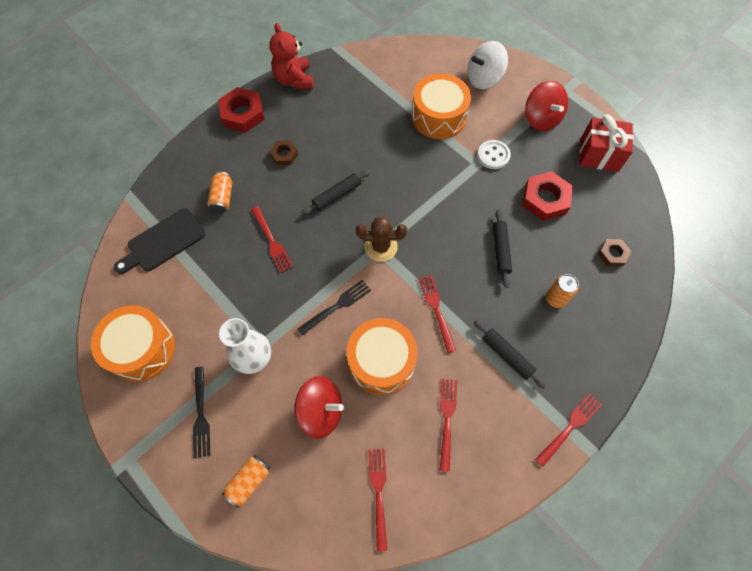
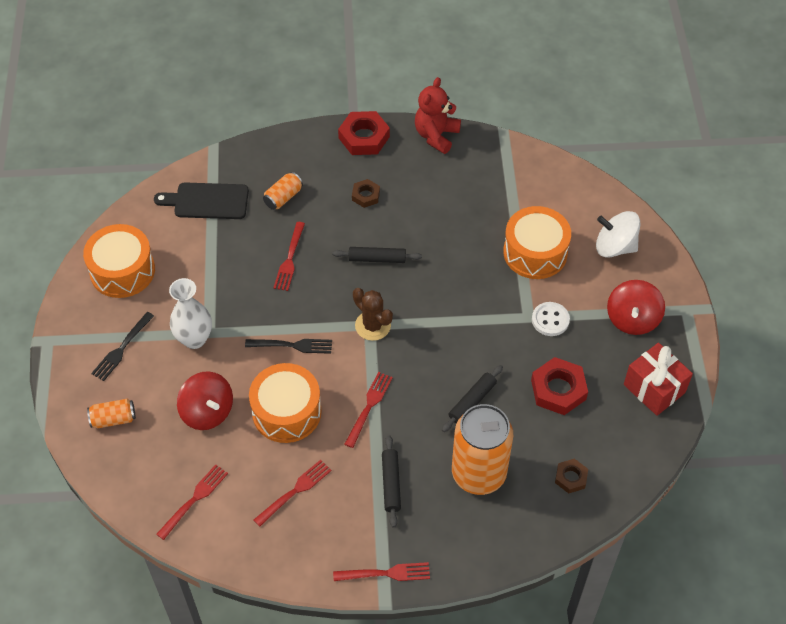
camera: 40 degrees right, 10 degrees down
orange can [546,274,579,308] -> orange can [452,404,513,495], size x2.25

